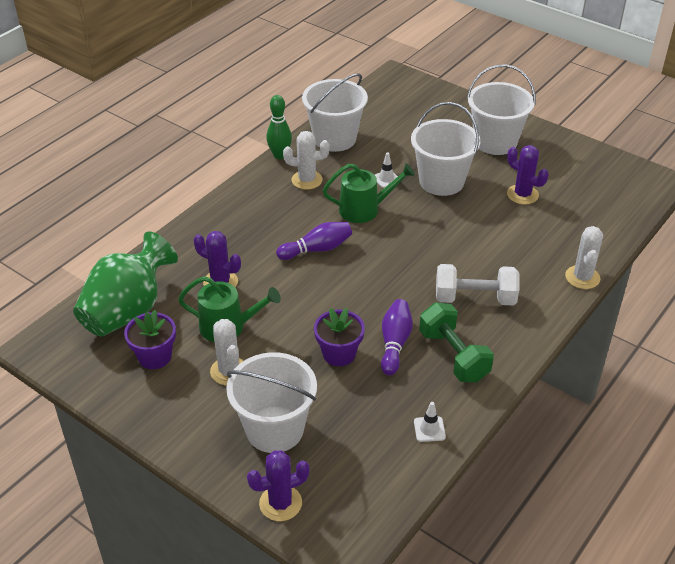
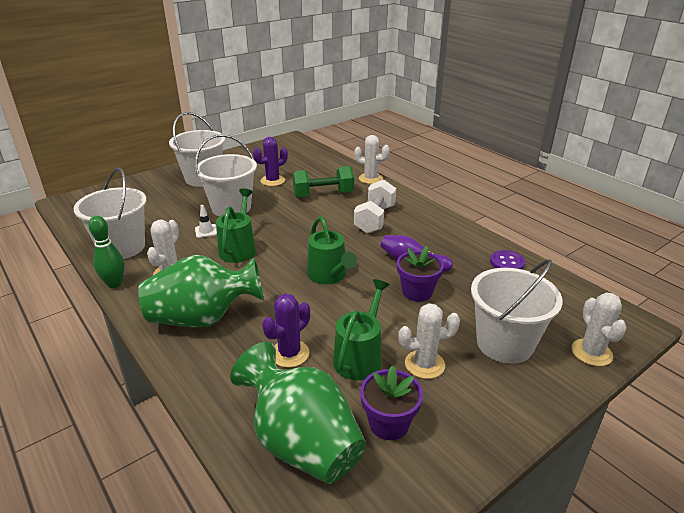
camera: 75 degrees left, 10 degrees down
purple cactus [247,450,310,521] -> white cactus [571,293,627,366]
purple bowling pin [276,222,352,260] -> none
white traffic cone [414,402,446,442] -> purple button [490,250,525,270]
green dumbbell [419,303,494,382] -> green dumbbell moved to [292,166,354,198]
none -> green vase [138,255,263,328]
none -> green watering can [307,216,357,284]

